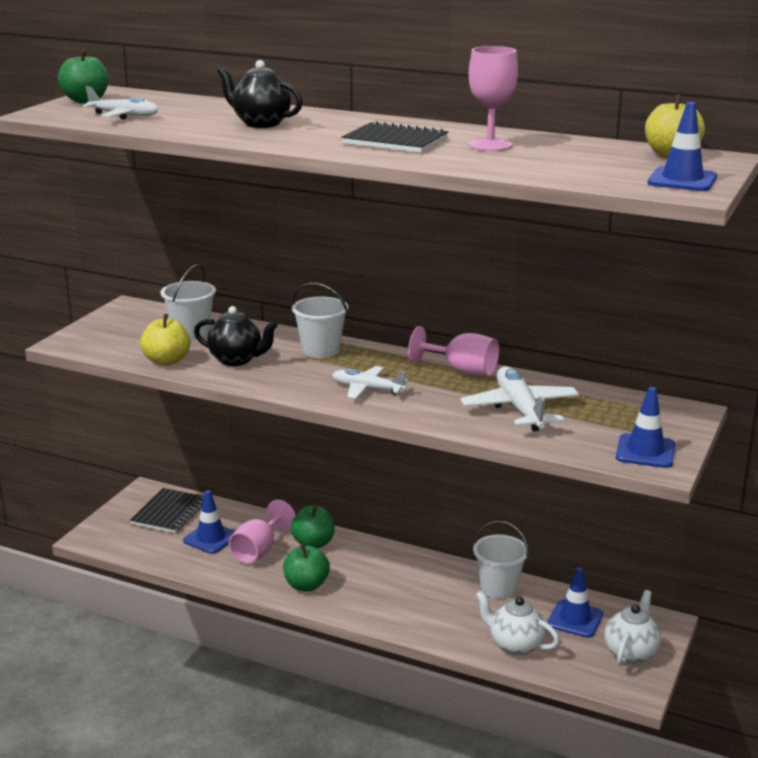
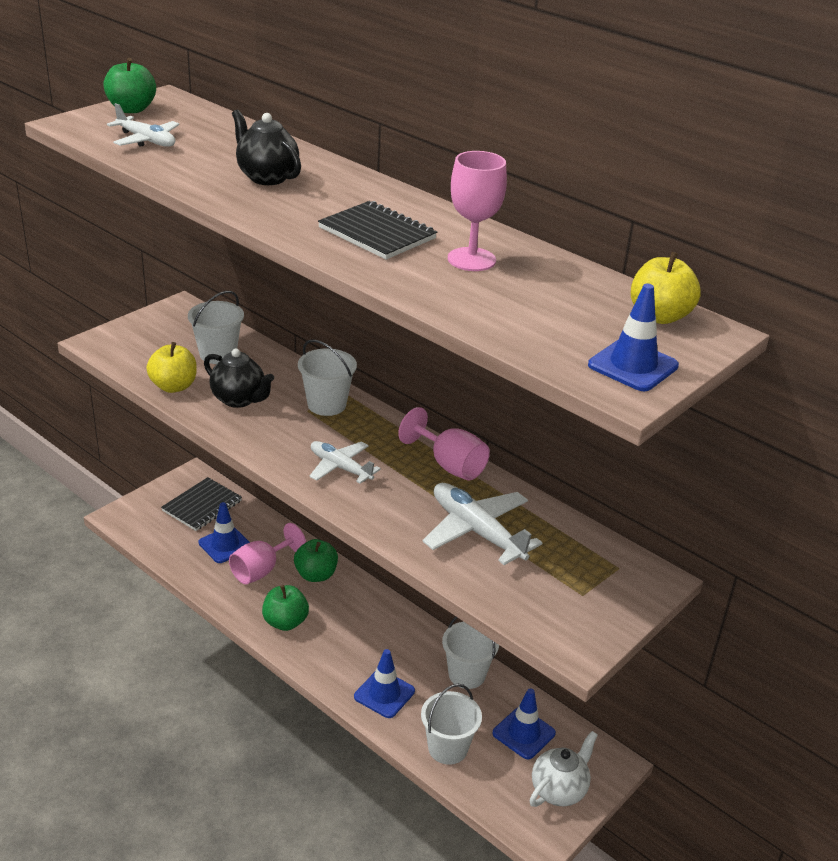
camera: 15 degrees right, 10 degrees up
white plane [460,366,579,432] -> white plane turned 45 degrees counterclockwise [423,483,542,565]
white teapot [476,591,560,656] -> white bucket [421,684,482,765]
blue traffic cone [616,387,675,468] -> blue traffic cone moved to [354,649,415,718]

